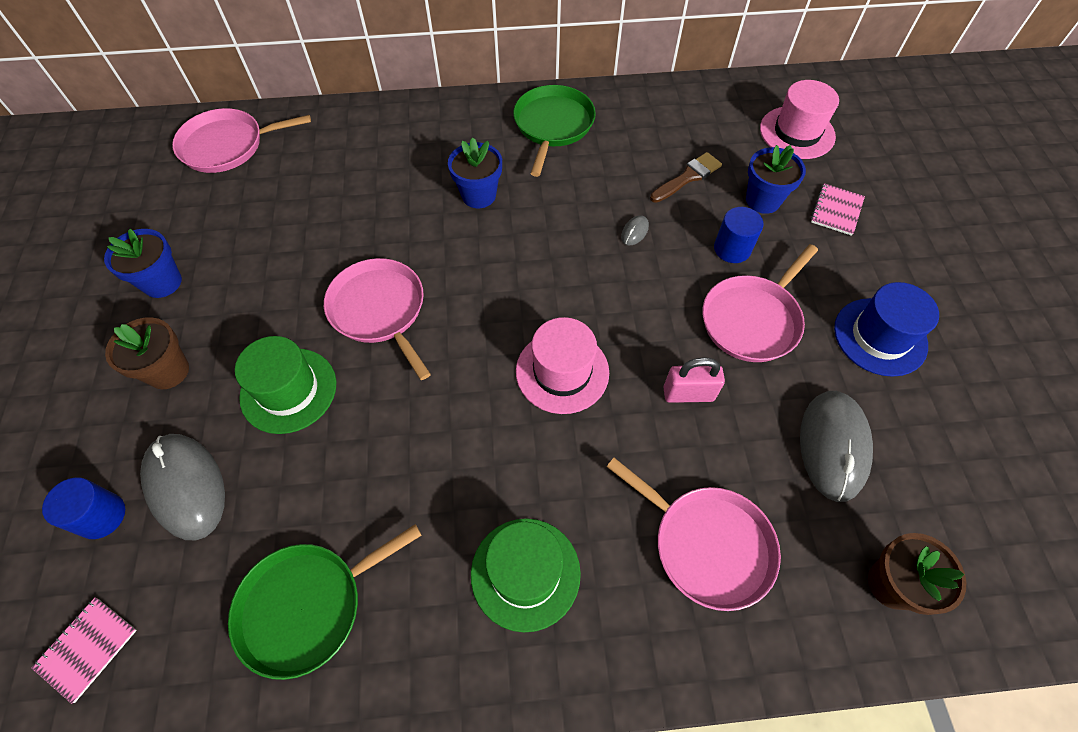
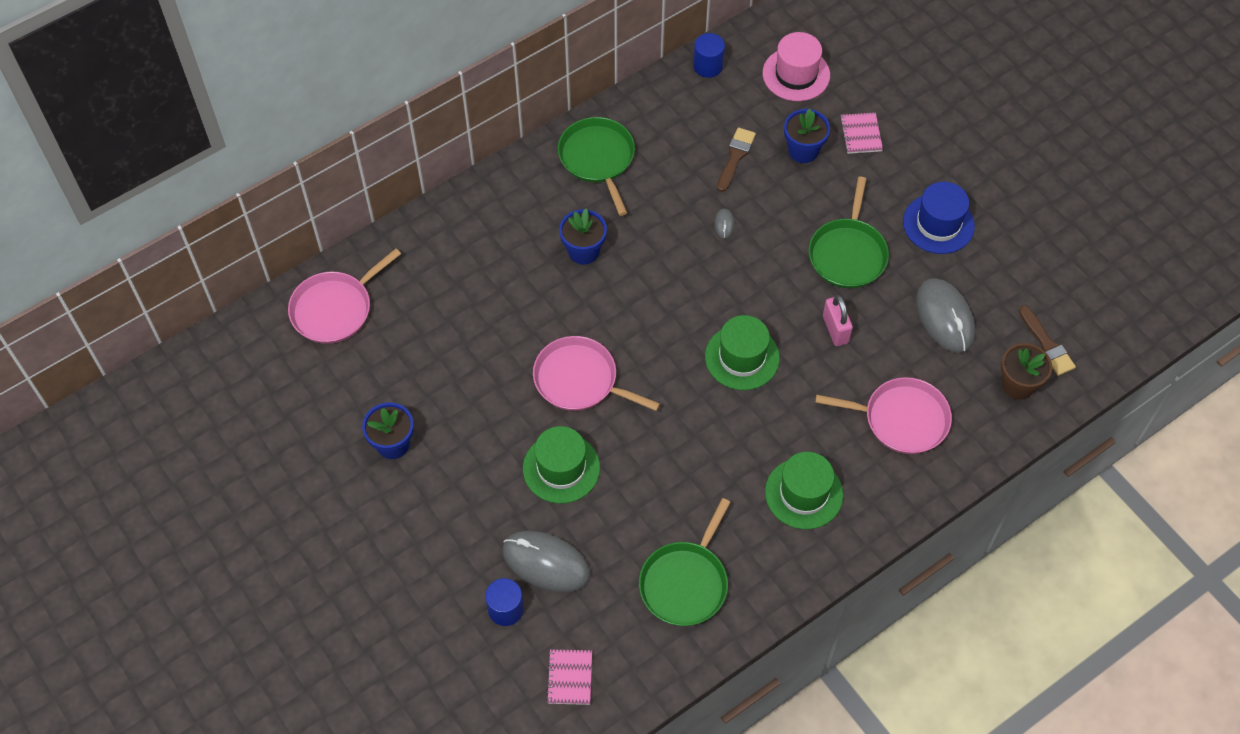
camera: 30 degrees left, 0 degrees up
brown flower pot [105,317,189,389] -> none
pink hat [516,317,609,414] -> green hat [705,315,780,390]
pink padlock [663,357,725,403] -> pink padlock turned 75 degrees counterclockwise [823,295,853,346]
pink pan [702,244,818,362] -> green pan [809,177,889,288]
blue cylinder [714,207,763,263] -> blue cylinder moved to [693,33,725,78]
none -> brown brush [1019,306,1076,376]

